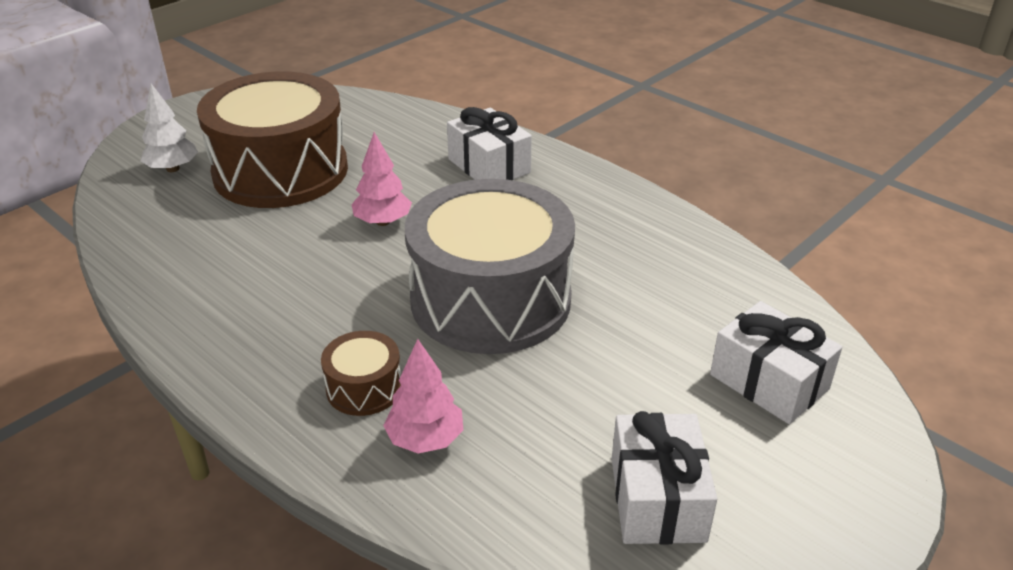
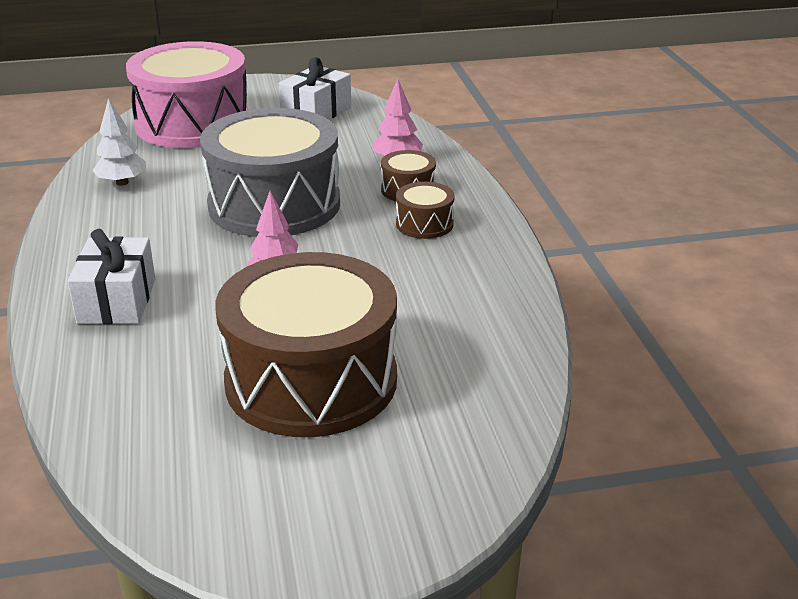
camera: 145 degrees left, 5 degrees down
white tree [140,84,198,172] -> white tree moved to [92,98,146,186]
white gift [710,301,842,424] -> pink drum [126,41,249,148]
none -> brown drum [396,182,455,239]

